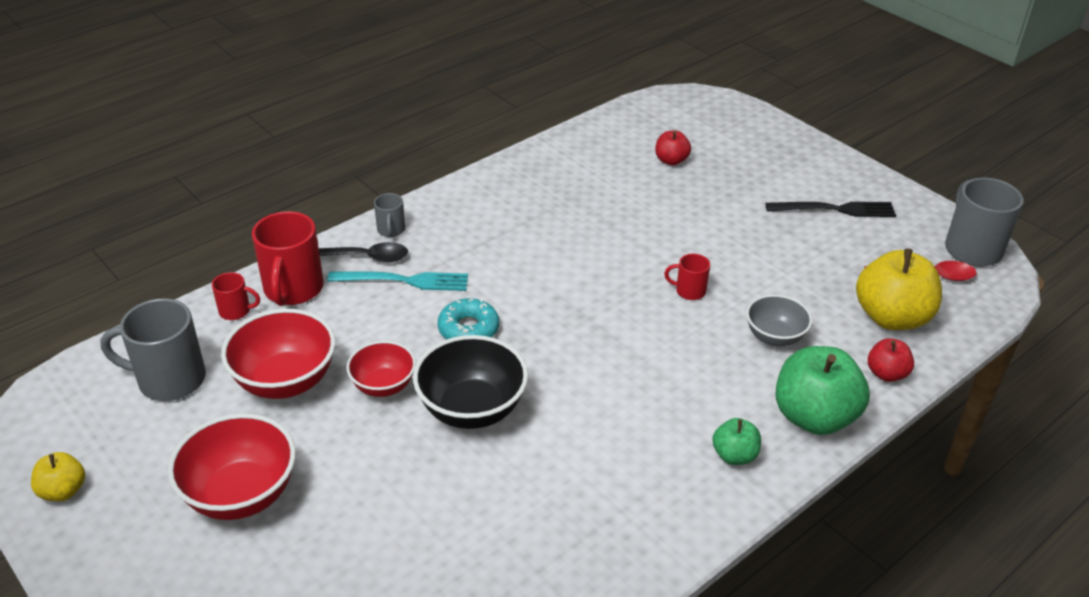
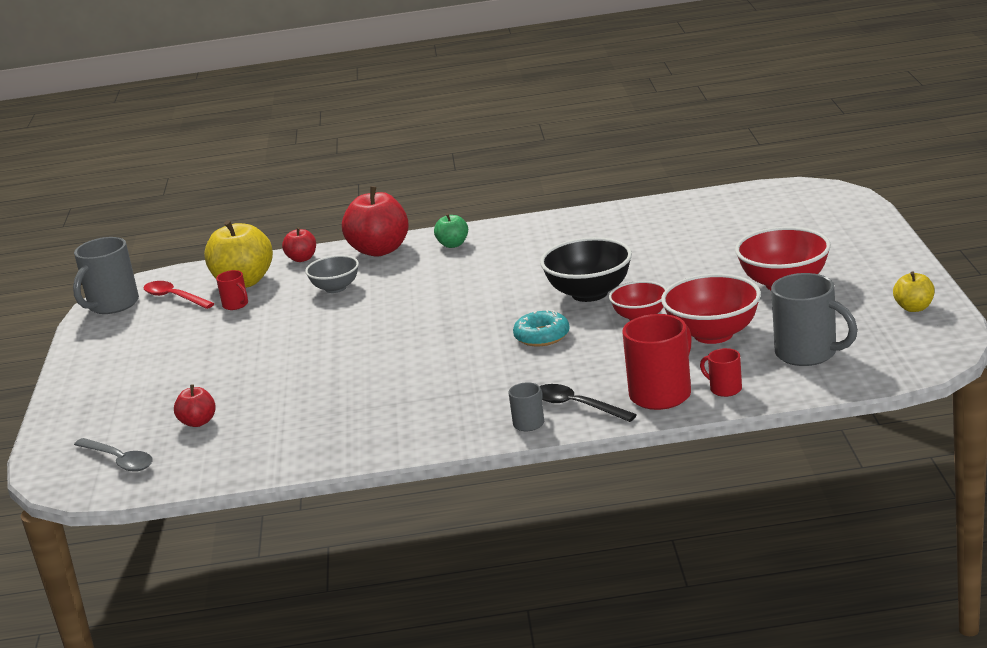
camera: 140 degrees left, 15 degrees down
turquoise fork [327,272,468,291] -> none
red mug [664,254,710,300] -> red mug moved to [216,270,248,310]
black fork [765,202,896,217] -> none
green apple [775,346,870,435] -> red apple [342,186,409,257]
none -> grey spoon [74,438,153,472]

